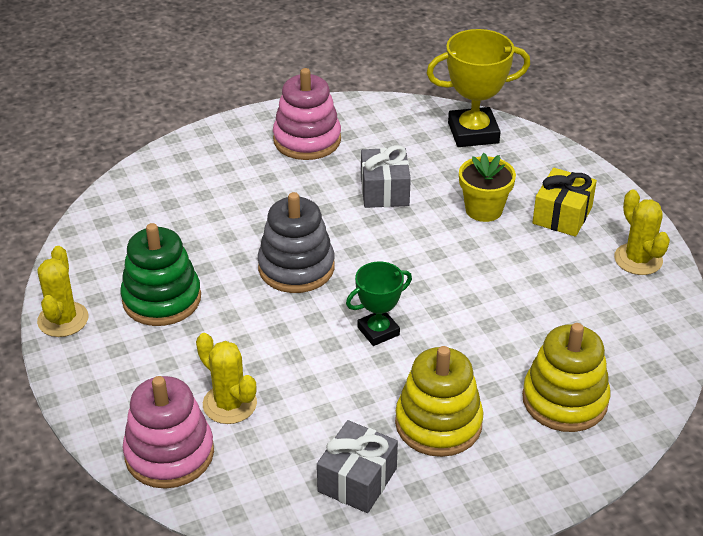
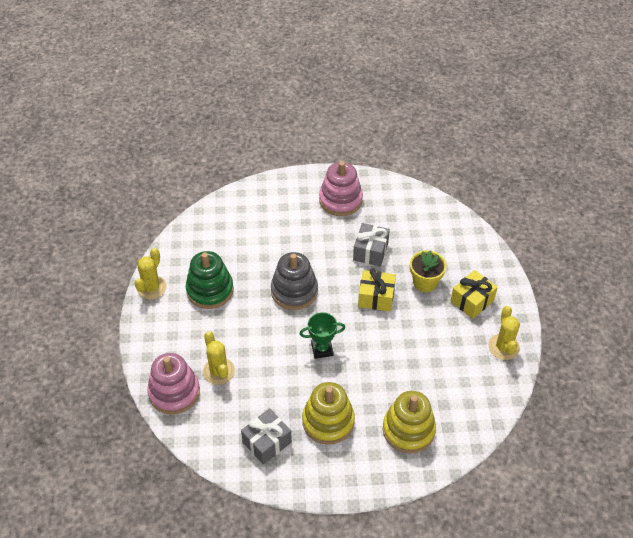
camera: 20 degrees right, 10 degrees up
yellow trophy [426,29,530,147] -> none
none -> yellow gift [358,268,396,312]

